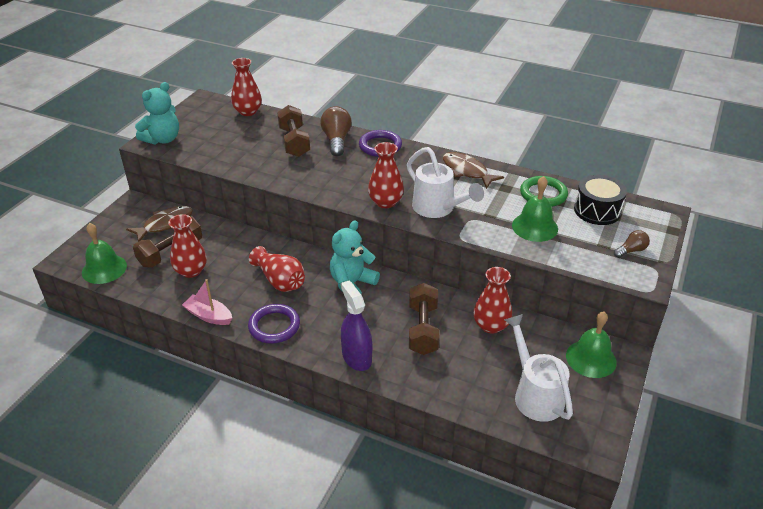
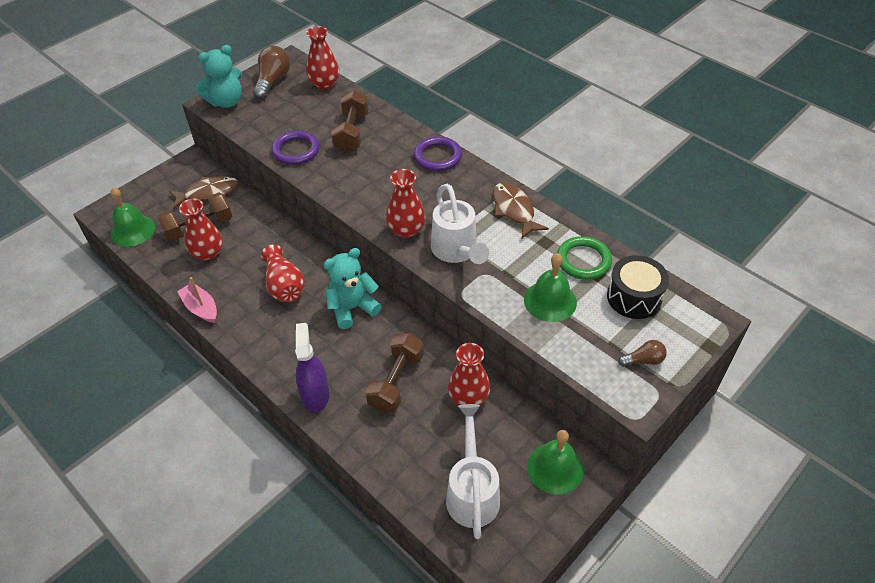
camera: 20 degrees right, 10 degrees up
purple ring [248,304,300,344] -> purple ring moved to [271,131,320,165]
brown light bulb [320,106,352,157] -> brown light bulb moved to [253,46,290,99]

